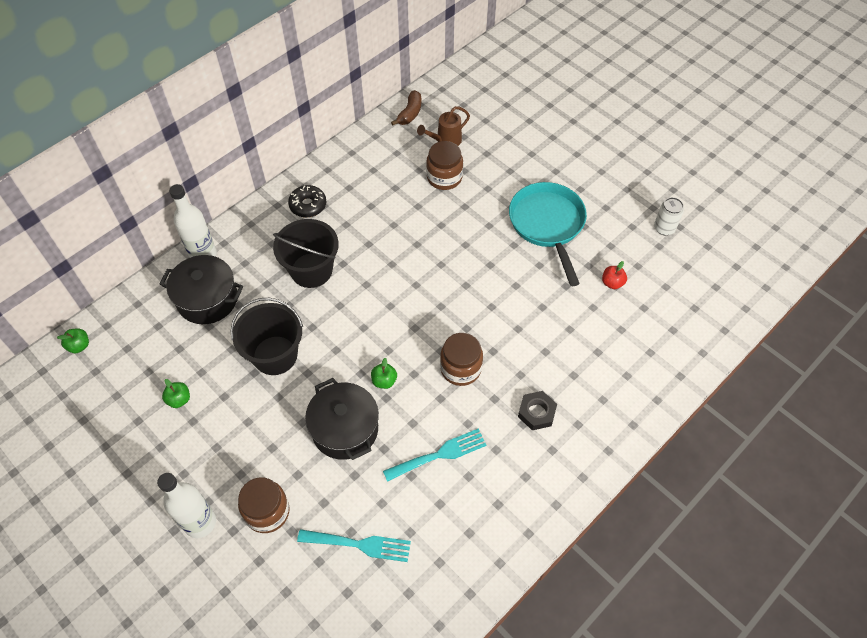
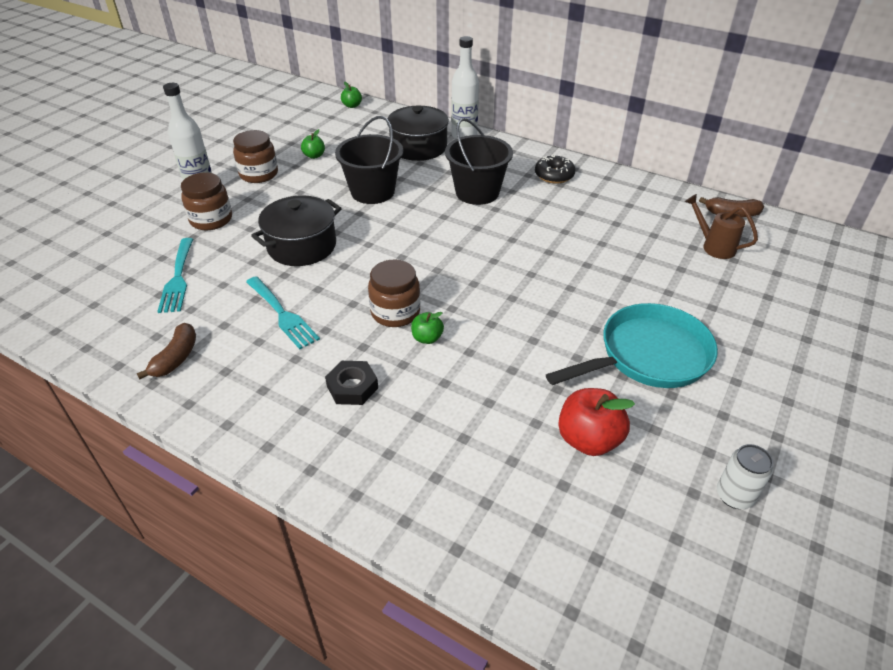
camera: 75 degrees right, 15 degrees down
green apple [371,358,397,389] -> green apple moved to [411,312,444,344]
brown jar [426,141,463,190] -> brown jar moved to [233,130,278,183]
red apple [602,261,627,289] -> red apple [558,388,635,456], size x1.81
none -> brown banana [137,323,196,379]

